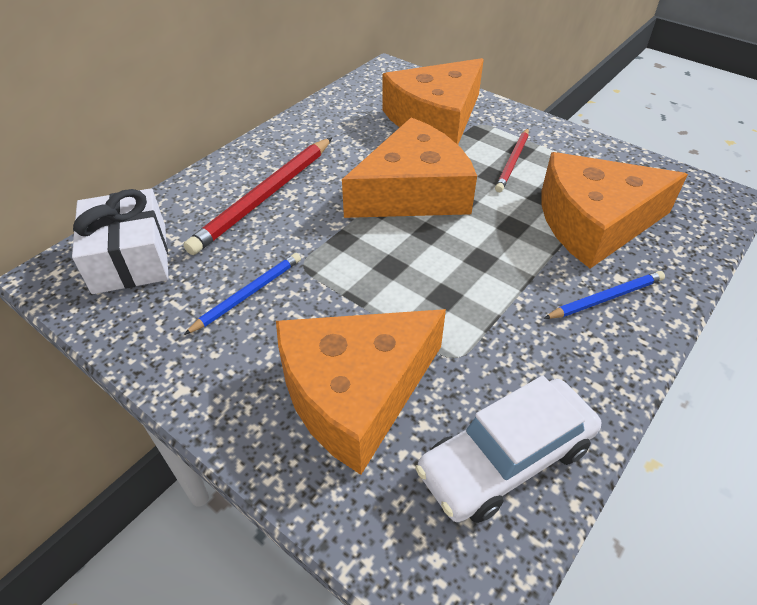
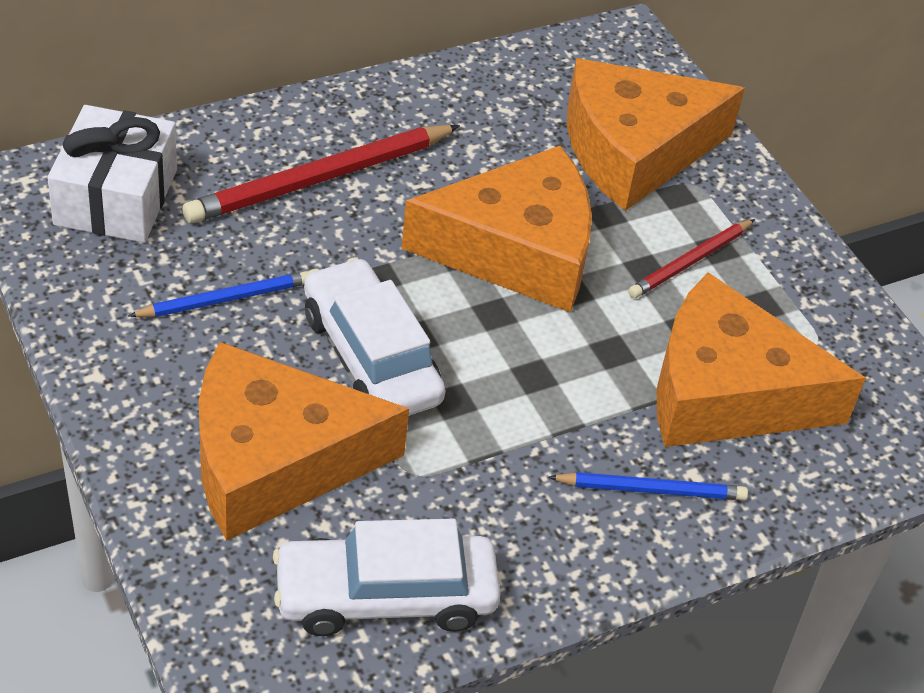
camera: 20 degrees right, 0 degrees up
none -> white car [304,257,445,416]

